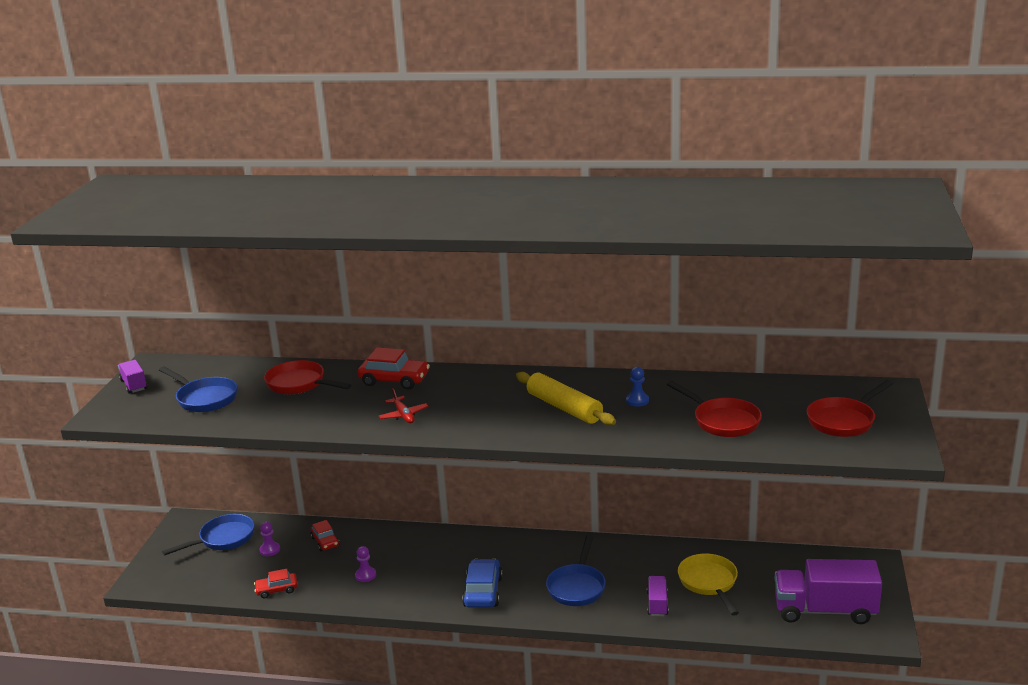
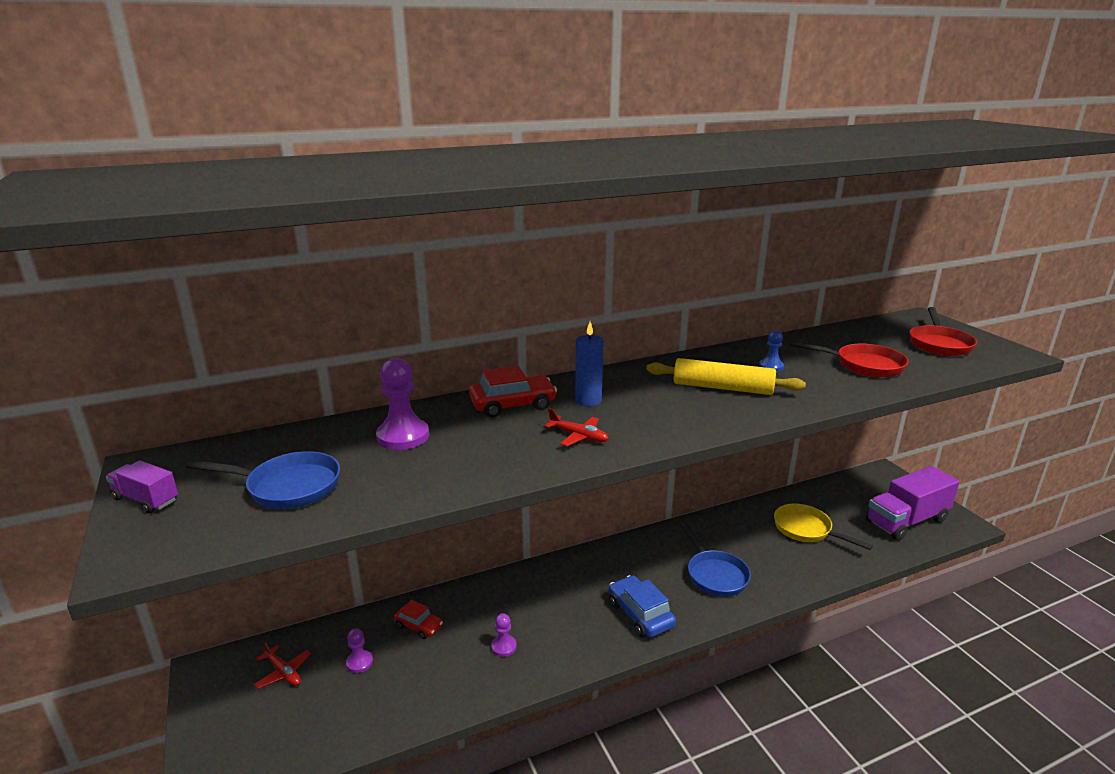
camera: 35 degrees left, 0 degrees up
blue pan [162,514,254,555] -> red plane [254,641,311,689]
red car [254,569,298,598] -> none
red pan [264,360,352,394] -> purple pawn [376,358,429,450]
purple truck [647,576,668,616] -> none
none -> blue candle [575,322,604,406]

